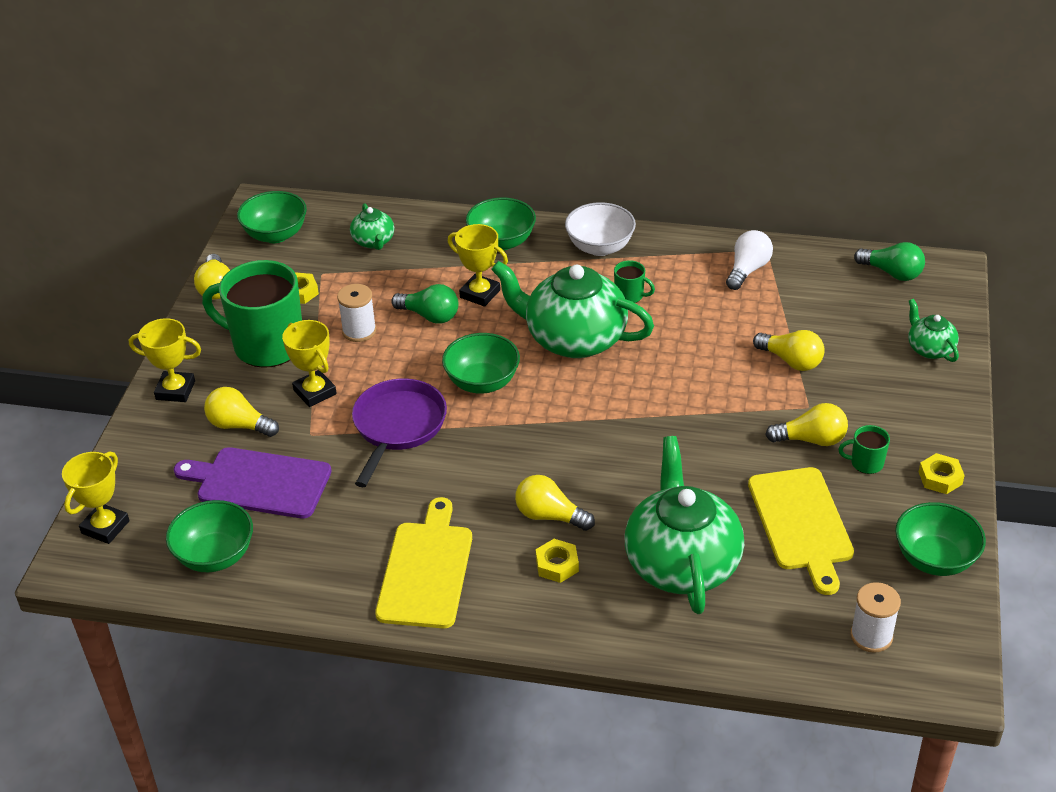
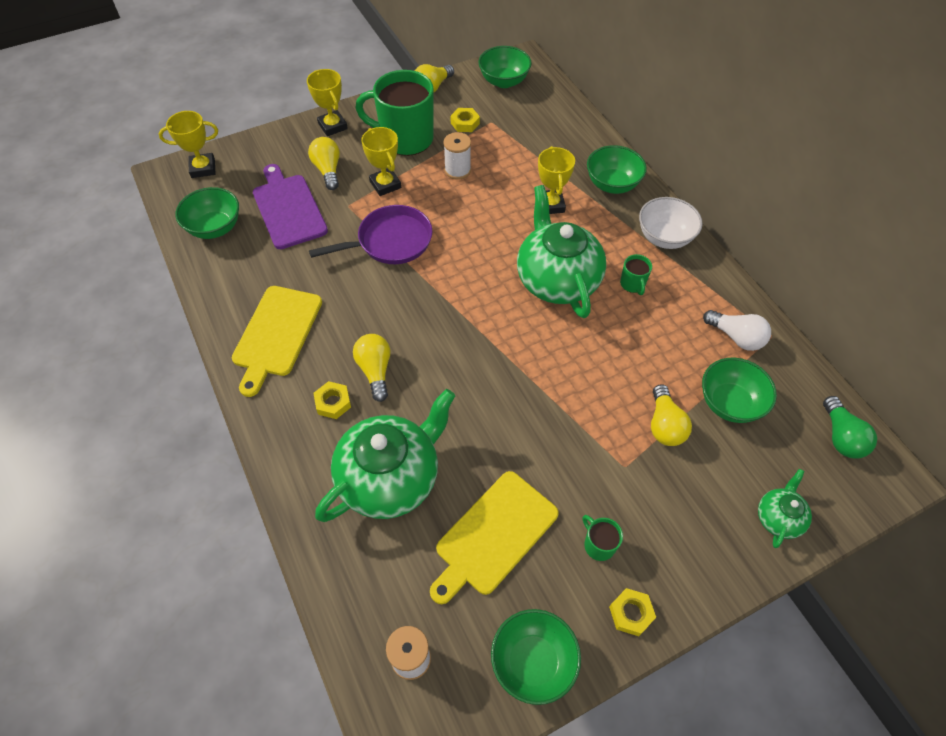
camera: 50 degrees right, 15 degrees up
green mug [202,260,302,368] -> green mug turned 60 degrees counterclockwise [356,70,434,156]
yellow trophy [282,320,337,407] -> yellow trophy turned 45 degrees counterclockwise [361,127,401,196]
green teapot [350,203,394,250] -> none
yellow cutting board [375,497,472,628] -> yellow cutting board turned 135 degrees clockwise [232,286,322,397]
green light bulb [391,284,458,324] -> none
green bowl [442,333,520,394] -> green bowl moved to [702,358,777,423]
white light bulb [726,230,773,290] -> white light bulb turned 45 degrees clockwise [703,310,771,351]
yellow light bulb [765,403,848,446] -> none

